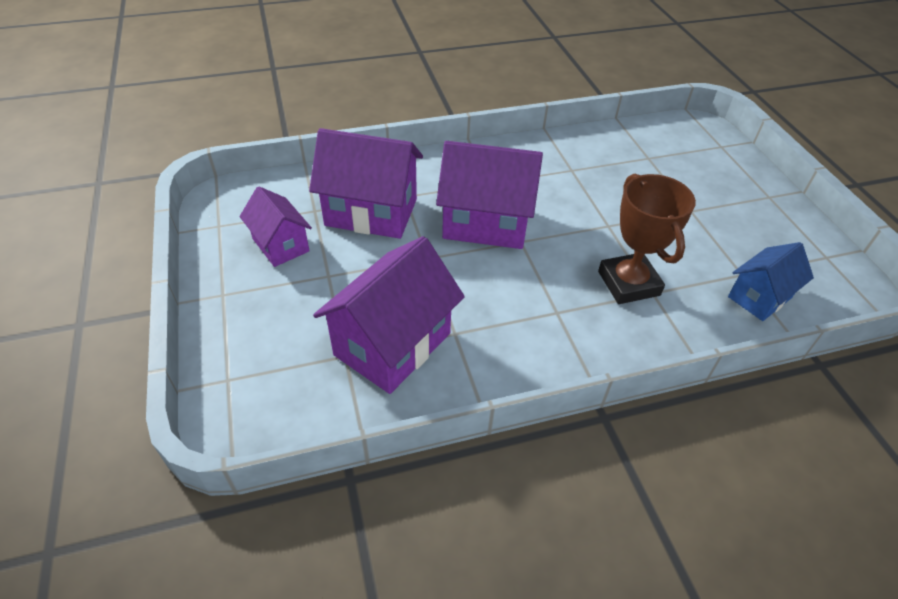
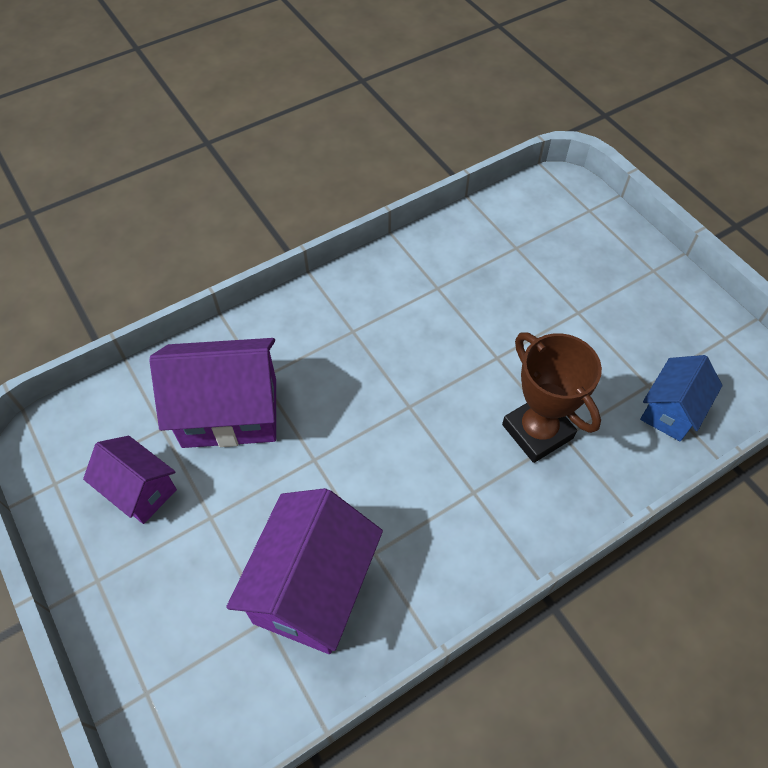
camera: 15 degrees left, 10 degrees up
purple house [436,141,543,249] -> none

